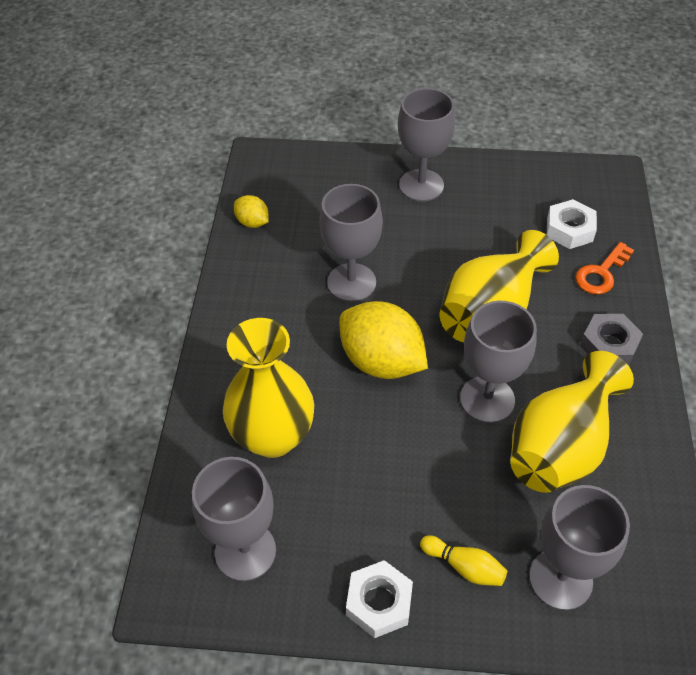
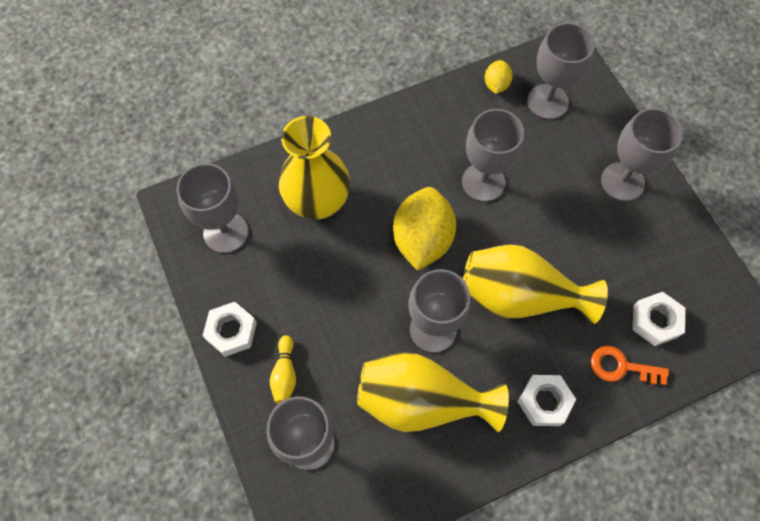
camera: 60 degrees right, 15 degrees up
grey nut [580,314,643,366] -> white nut [518,375,576,426]
none -> grey goblet [527,23,595,120]

